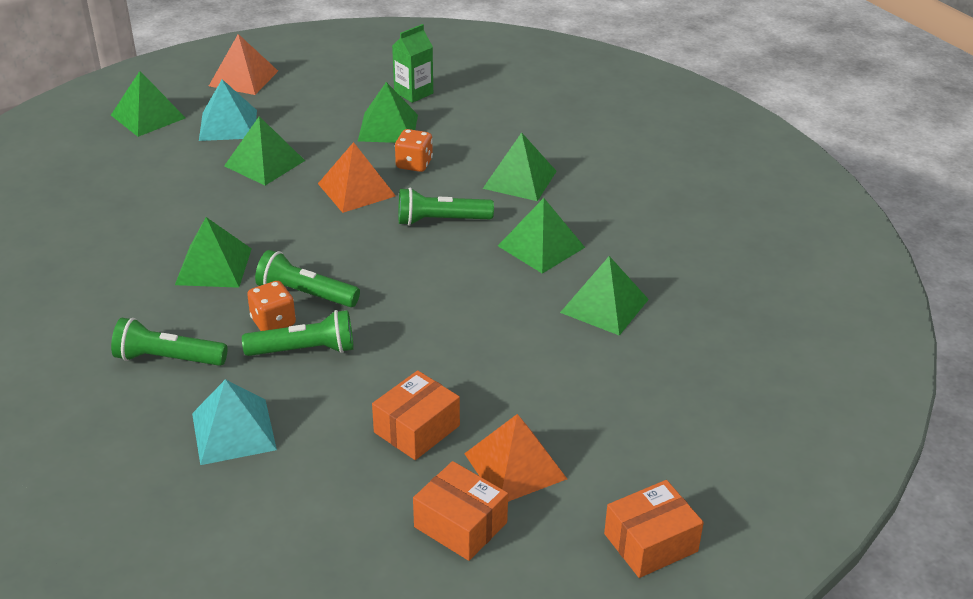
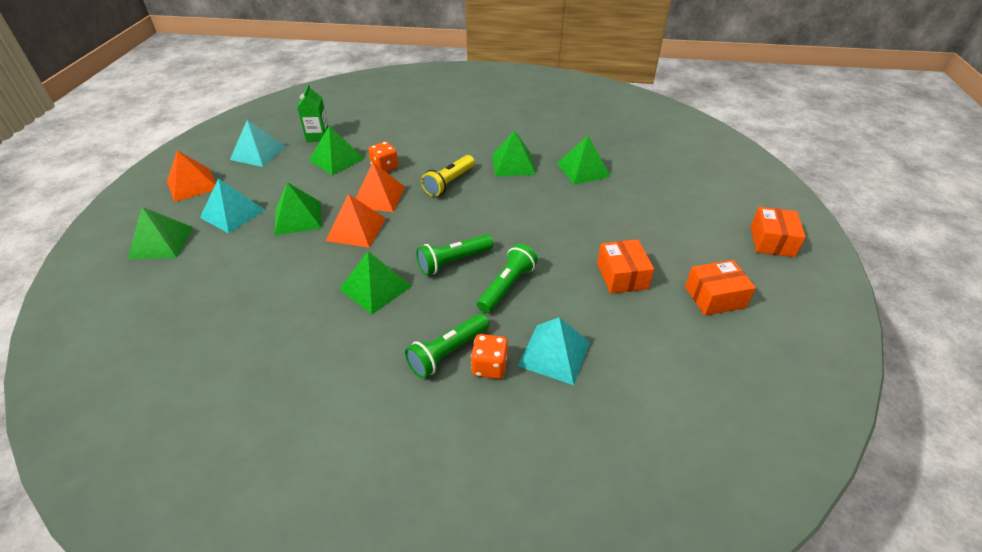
camera: 50 degrees left, 5 degrees up
orange dice [247,281,296,331] -> orange dice moved to [471,334,508,379]
green flashlight [398,188,494,226] -> yellow flashlight [421,155,475,197]
orange pyramid [464,414,567,502] -> orange pyramid moved to [325,194,386,248]
green pyramid [483,132,557,201] -> none
none -> turquoise pyramid [230,120,286,167]

